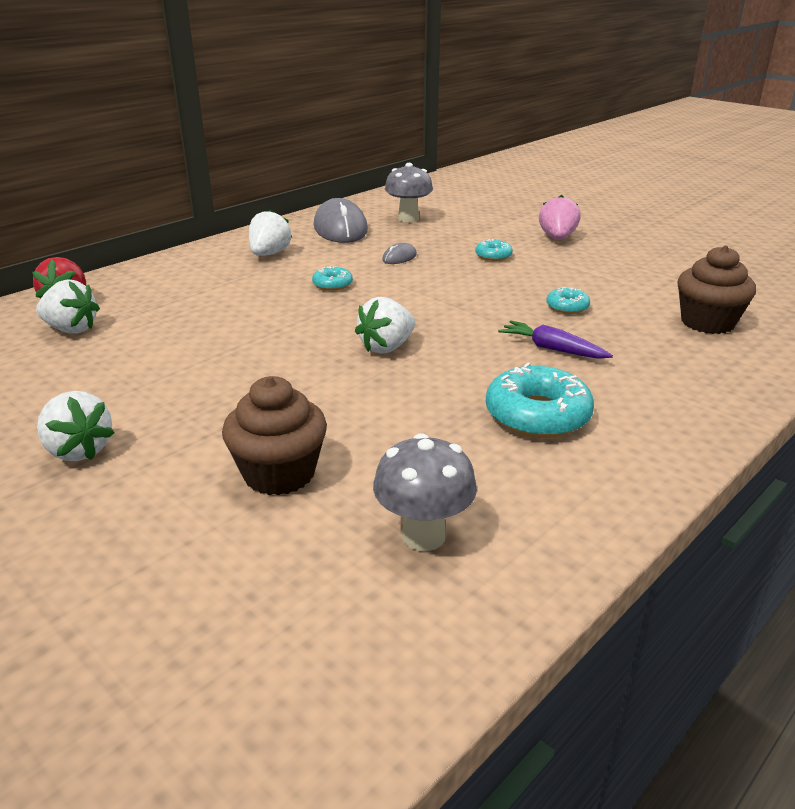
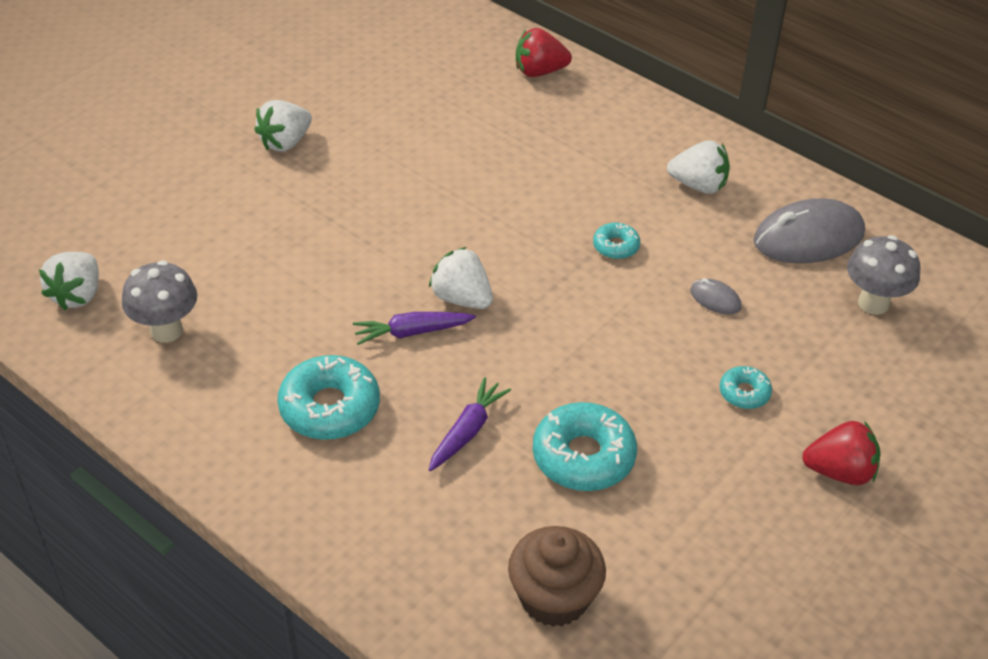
camera: 85 degrees right, 15 degrees up
white strawberry [36,279,100,334] -> white strawberry moved to [39,252,99,310]
brown cupcake [222,376,327,496] -> none
pink strawberry [539,195,580,240] -> red strawberry [802,421,881,485]
turquoise donut [546,287,590,314] -> turquoise donut [533,402,637,491], size x1.92
none -> purple carrot [353,312,476,345]

